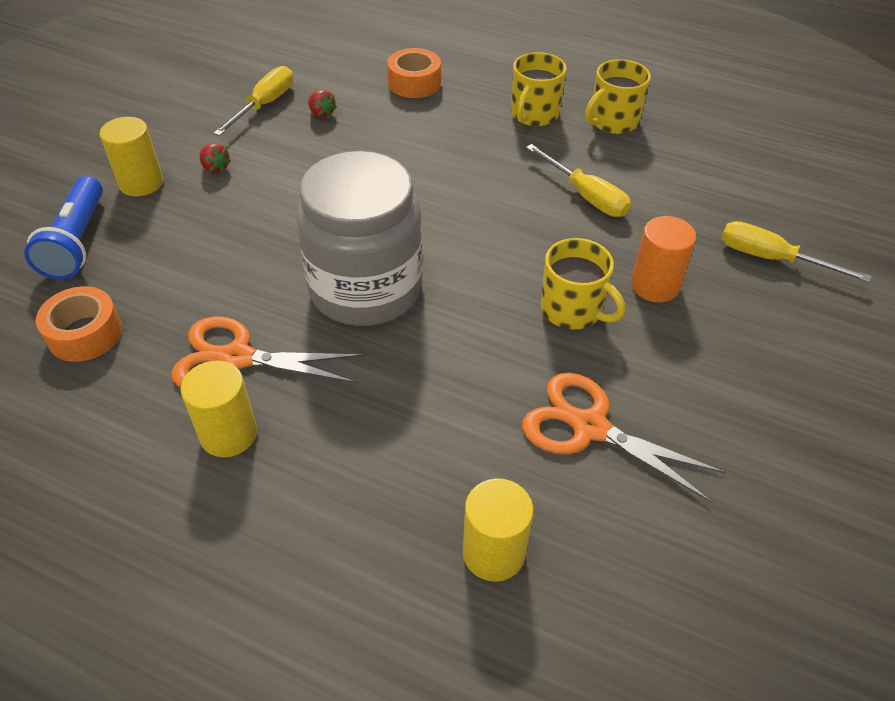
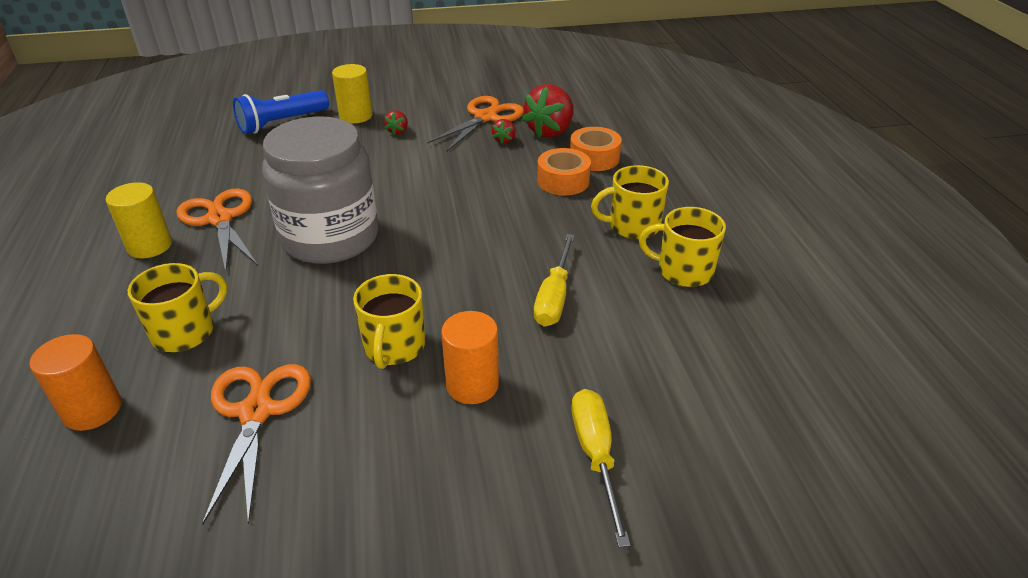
camera: 55 degrees right, 10 degrees down
orange tape [36,286,122,362] -> orange tape moved to [537,148,591,195]
yellow screwdriver [213,66,293,136] -> orange scissors [427,96,524,151]
yellow cylinder [463,478,533,582] -> orange cylinder [30,334,122,431]
none -> yellow mug [128,263,227,352]
none -> red strawberry [522,84,574,138]

